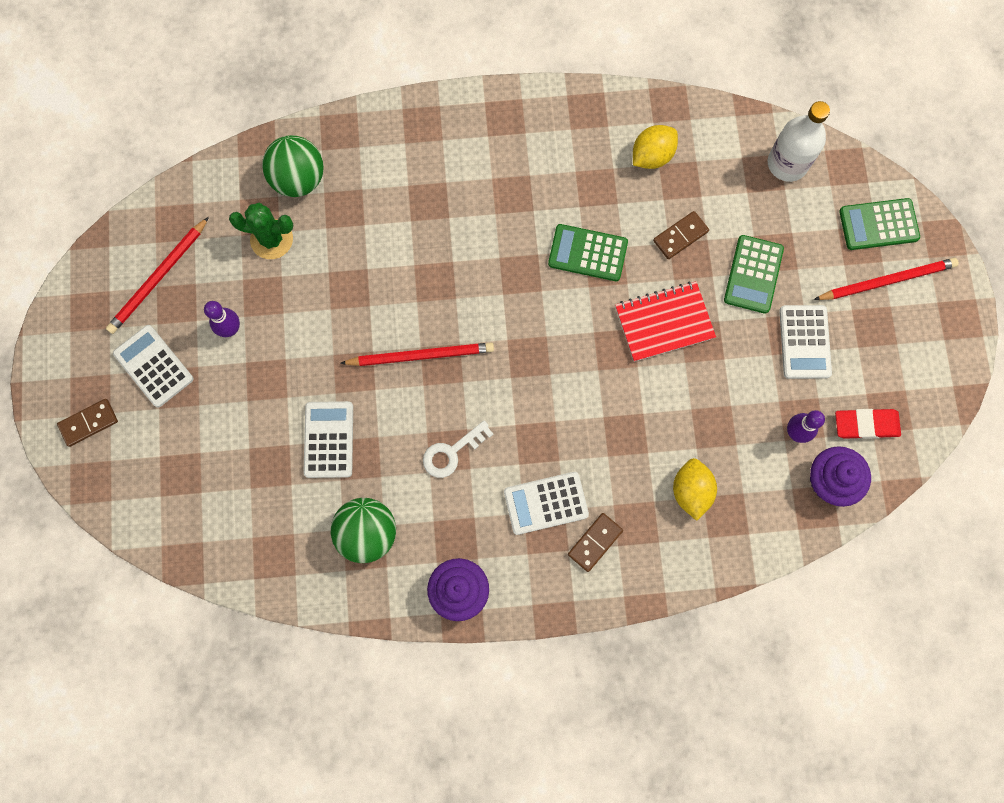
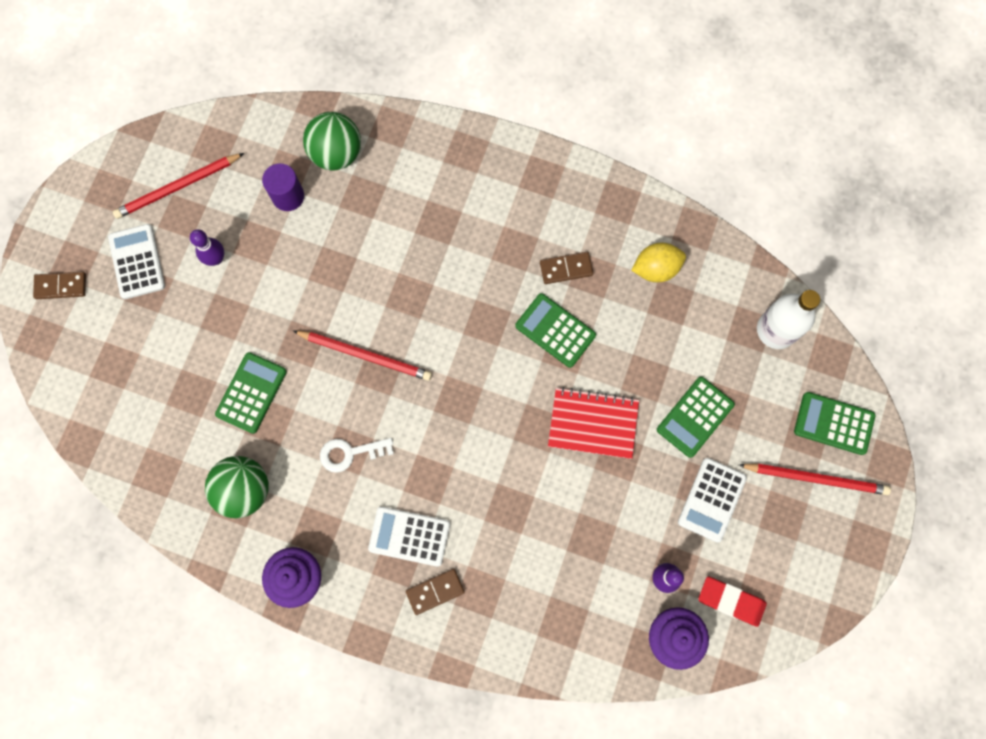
camera: 25 degrees right, 0 degrees up
green cactus [229,203,293,259] -> purple cylinder [262,163,304,211]
white calculator [303,401,353,478] -> green calculator [215,352,287,434]
brown domino [653,211,709,259] -> brown domino moved to [540,252,593,284]
yellow lemon [673,458,717,521] -> none

